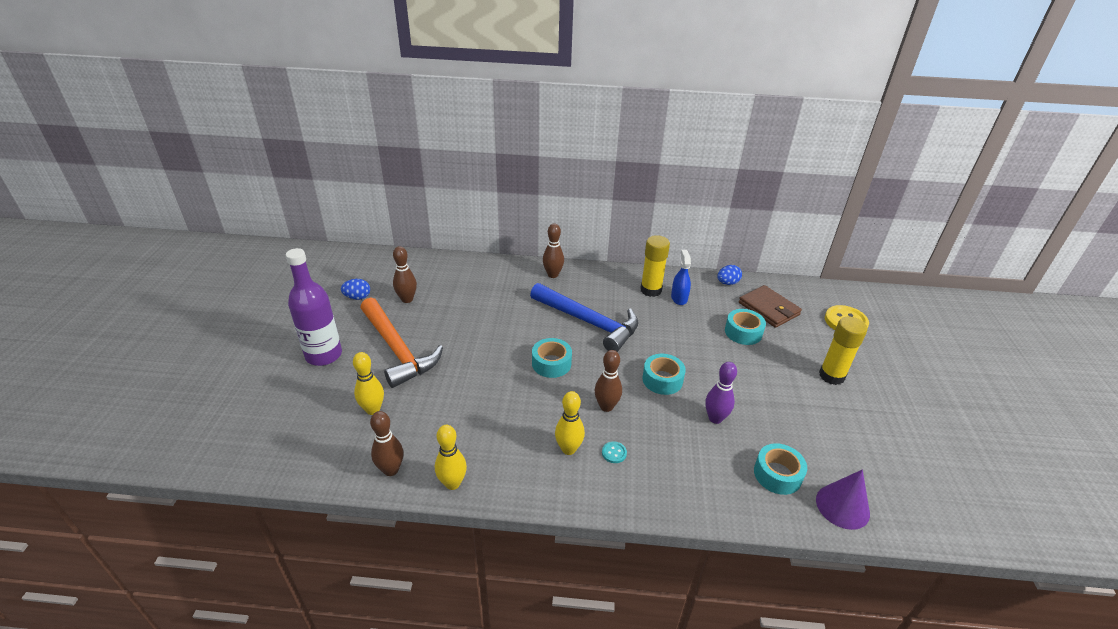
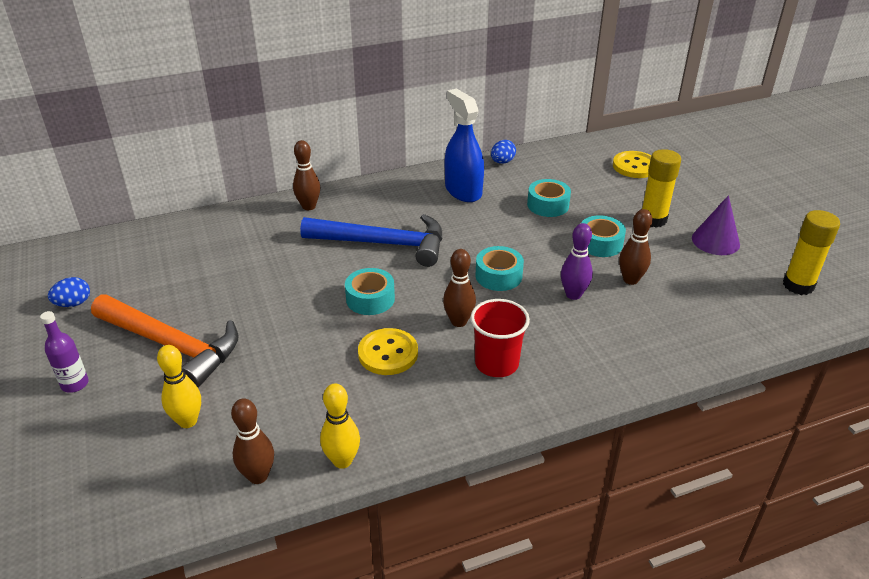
camera: 25 degrees left, 0 degrees up
purple bottle [286,248,342,366] -> purple bottle [40,311,89,393], size x0.54
brown bowling pin [393,246,417,303] -> brown bowling pin moved to [619,209,653,285]
yellow bowling pin [555,391,585,455] -> none
turquoise button [602,441,627,463] -> red cup [470,299,530,377]
yellow glue stick [640,235,670,297] -> yellow glue stick moved to [783,210,840,295]
blue spray bottle [671,250,691,305] -> blue spray bottle [445,89,484,202], size x1.70
brown wallet [739,285,802,328] -> none
turquoise tape [754,443,807,495] -> turquoise tape moved to [581,215,626,257]
purple cone [816,470,870,530] -> purple cone moved to [692,195,740,255]
none -> yellow button [358,328,418,375]

